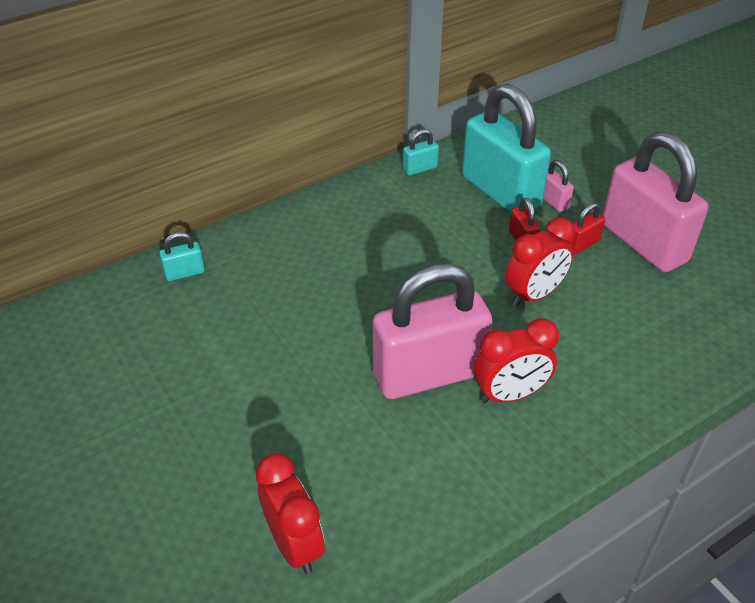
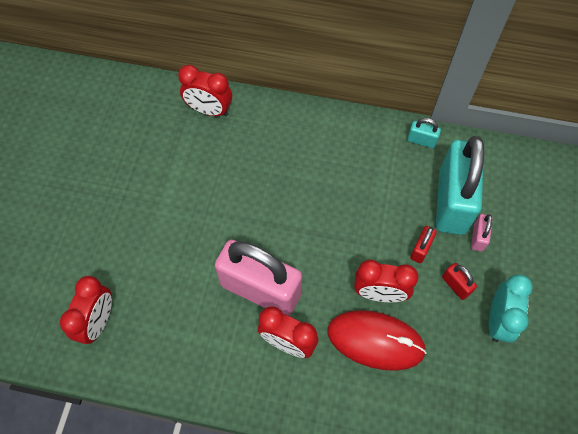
camera: 45 degrees right, 20 degrees up
turquoise padlock [159,232,205,281] -> red clock [178,65,232,116]
red padlock [567,203,605,254] -> red padlock turned 45 degrees clockwise [442,263,477,300]
pink padlock [602,132,709,272] -> turquoise clock [489,274,533,343]
none -> red mouse [327,310,427,371]

